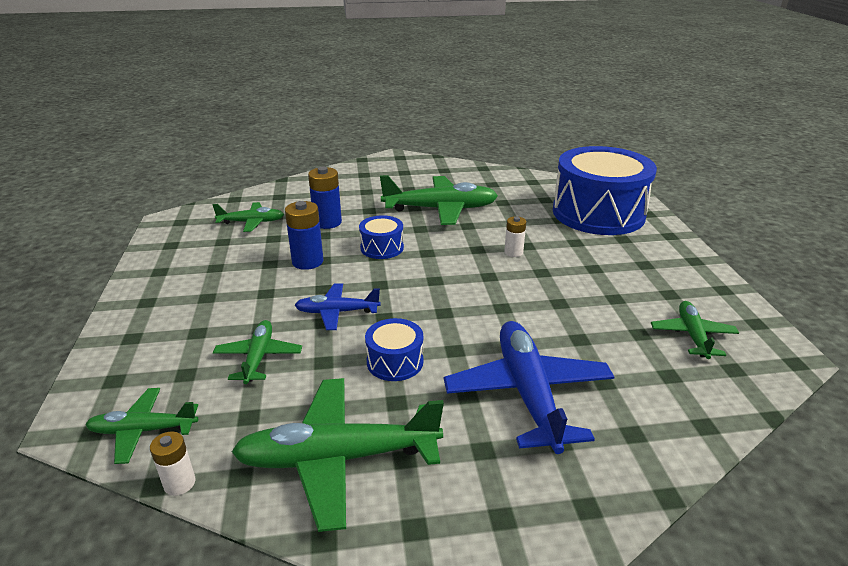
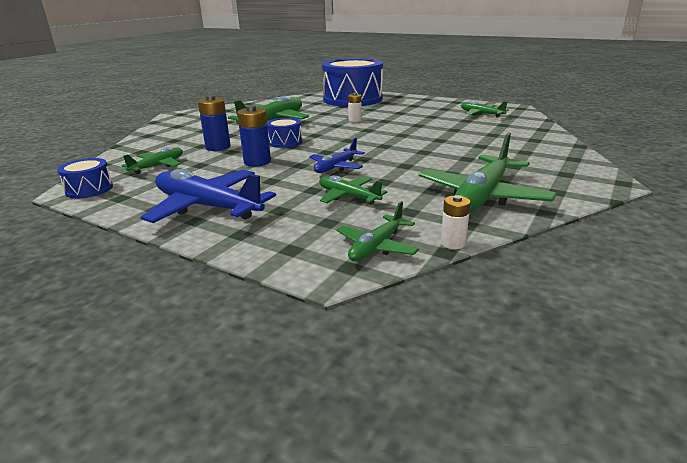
camera: 50 degrees left, 5 degrees down
blue drum [365,318,423,381] -> blue drum moved to [57,158,113,198]
blue plane [444,321,614,454] -> blue plane moved to [141,169,276,223]

